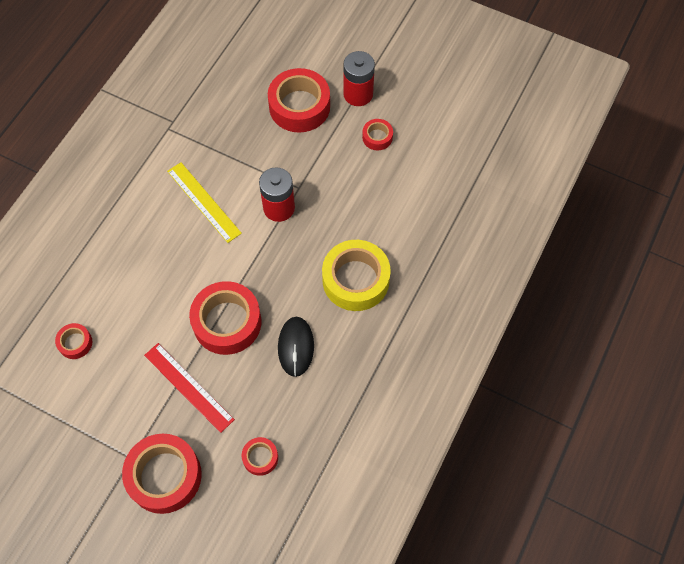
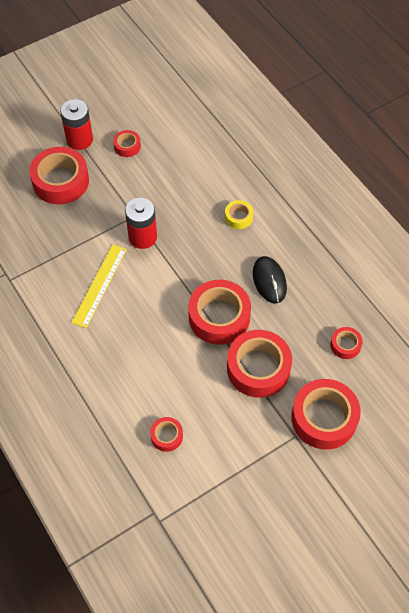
camera: 60 degrees left, 5 degrees down
red ruler [144,343,235,433] -> red tape [227,330,292,398]
yellow ruler [167,162,242,243] -> yellow ruler turned 60 degrees counterclockwise [71,244,127,328]
black mouse [278,317,314,377] -> black mouse turned 45 degrees clockwise [253,256,287,303]
yellow tape [322,240,391,311] -> yellow tape [225,200,253,229], size x0.49

